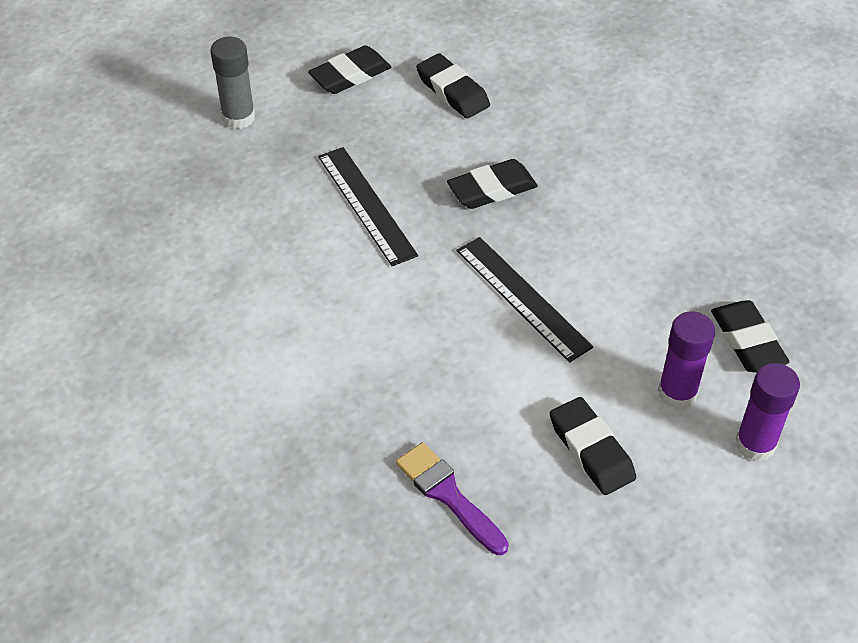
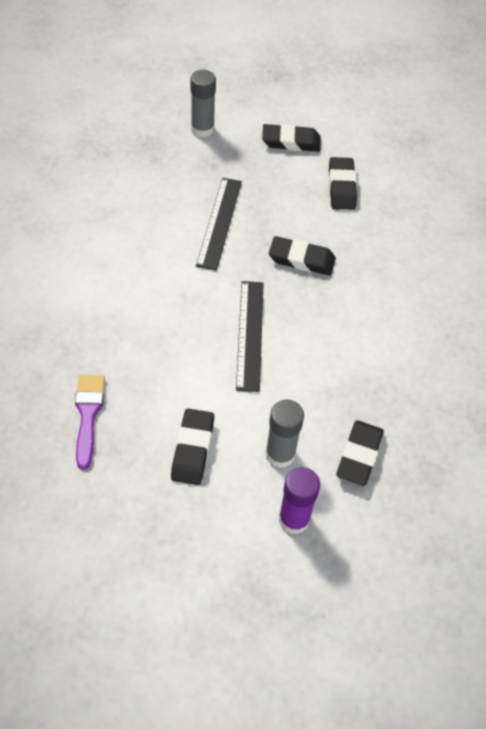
camera: 35 degrees right, 5 degrees up
purple glue stick [658,311,715,409] -> grey glue stick [265,400,304,468]

